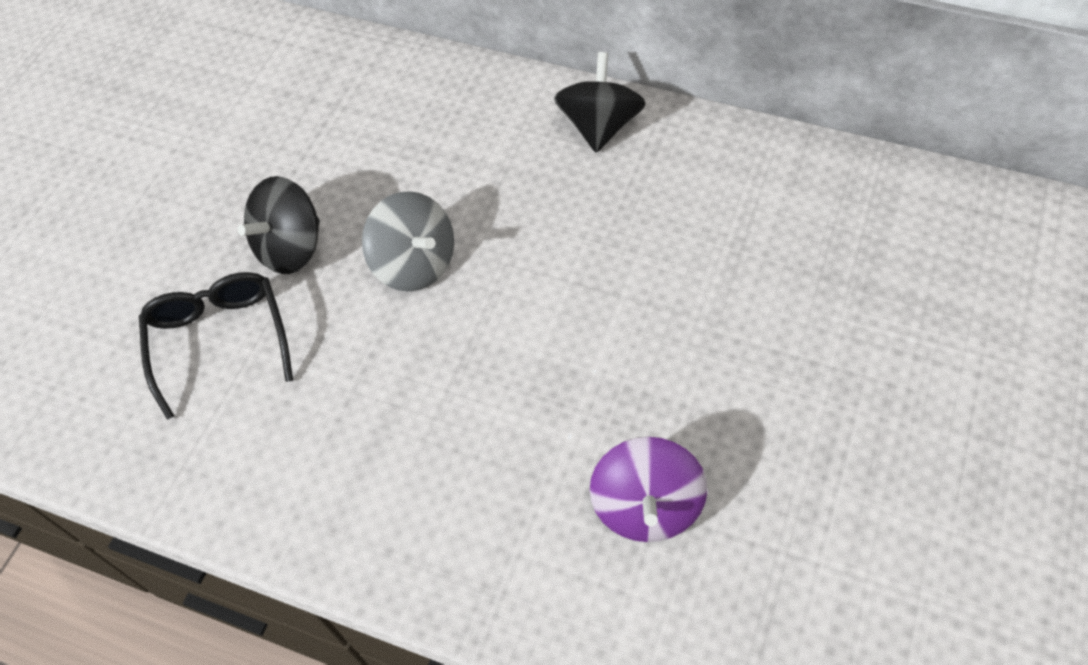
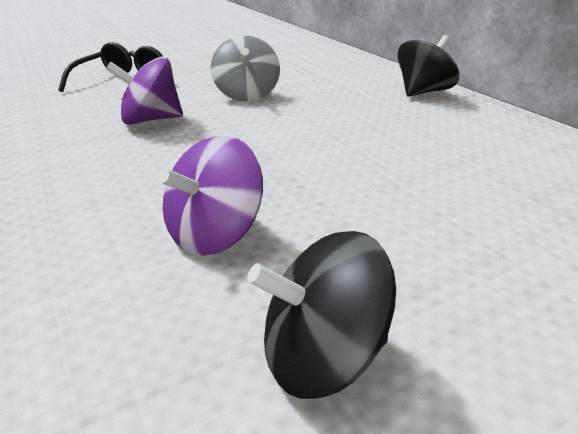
camera: 35 degrees right, 25 degrees down
black spinning top [238,176,320,274] -> black spinning top moved to [247,231,396,399]
none -> purple spinning top [106,56,183,125]

